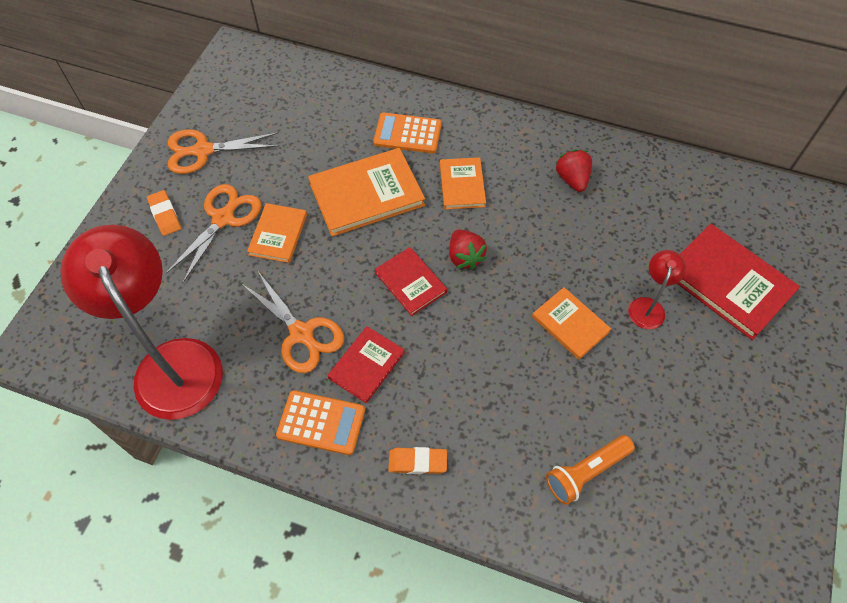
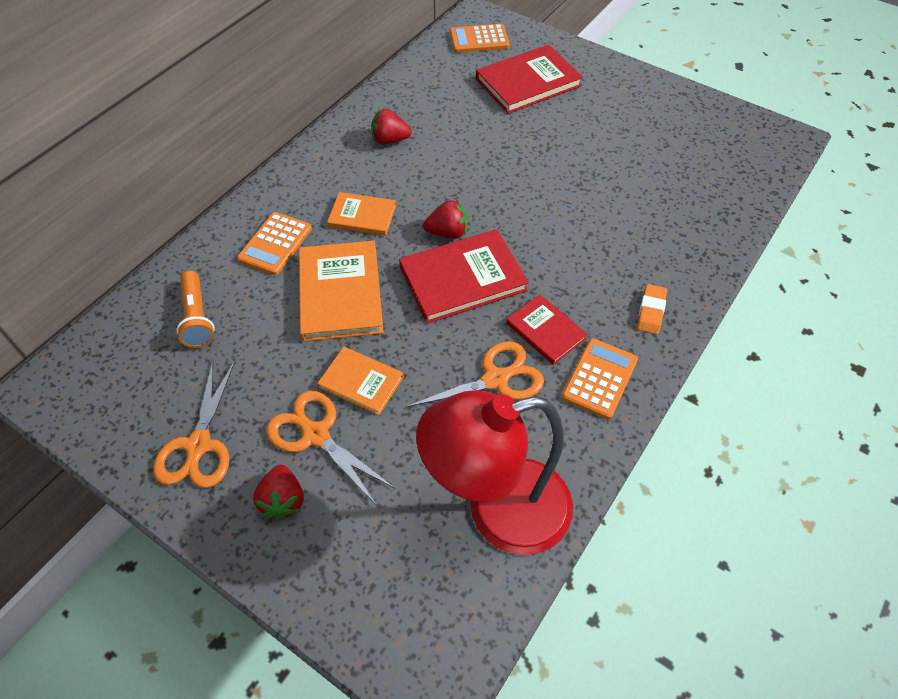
camera: 75 degrees left, 5 degrees down
orange eraser [147,190,181,236] -> red strawberry [253,465,304,521]
red book [375,247,447,316] -> red book [399,229,529,324], size x1.70
orange book [532,287,611,360] -> none
orange flashlight [546,435,635,505] -> orange flashlight moved to [176,271,215,348]
red lamp [628,250,686,329] -> none
none -> orange calculator [450,24,510,53]

